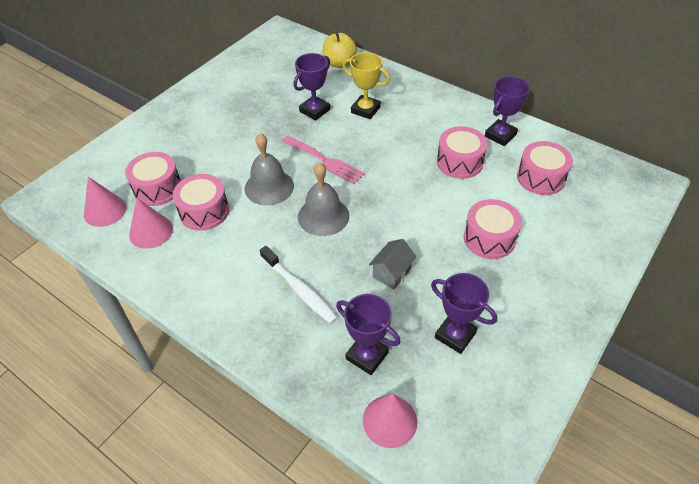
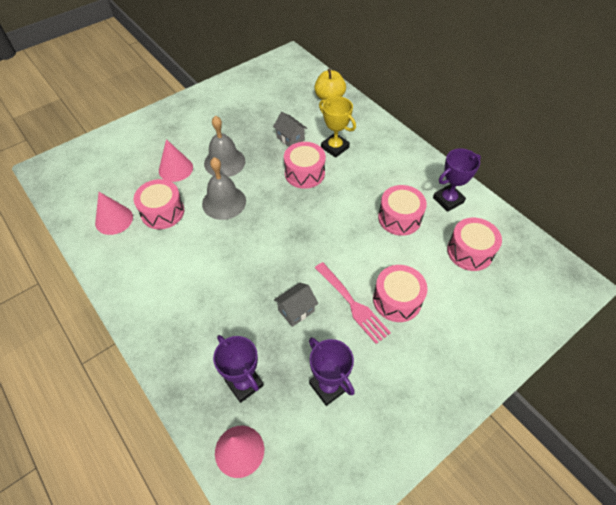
camera: 15 degrees right, 5 degrees up
pink cone [84,177,127,227] -> pink cone moved to [159,139,193,182]
pink drum [125,152,181,206] -> pink drum moved to [284,142,326,189]
white toothbrush [260,246,338,324] -> none
pink fork [282,136,365,184] -> pink fork moved to [315,262,391,344]
purple trophy [293,53,330,121] -> grey house [273,112,307,147]
grey bell [298,162,349,236] -> grey bell moved to [204,116,246,177]

